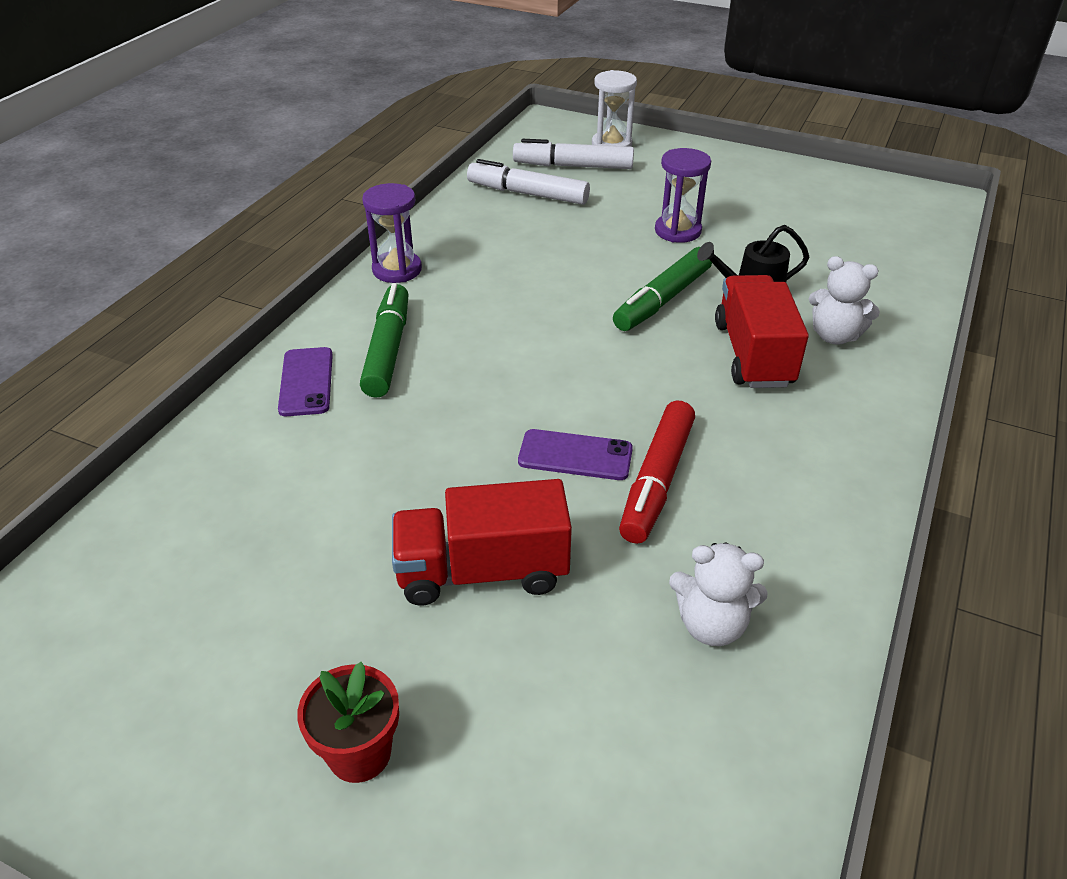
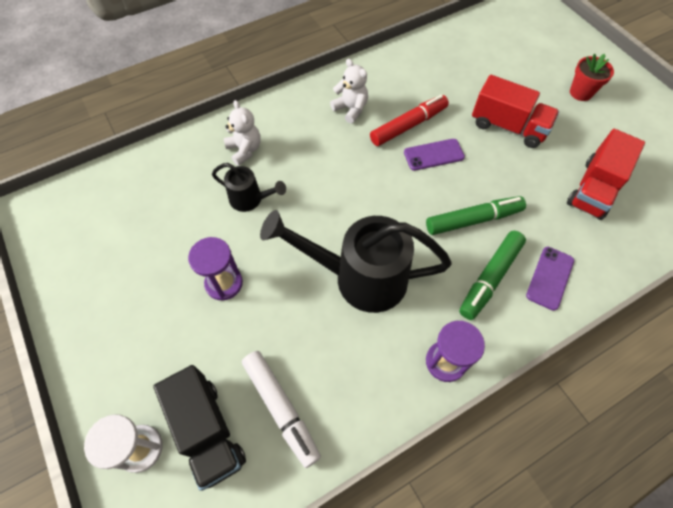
camera: 145 degrees left, 20 degrees up
white marker [513,139,634,169] -> black truck [153,365,246,491]
purple phone [518,429,633,480] -> purple phone turned 60 degrees counterclockwise [404,139,465,171]
green marker [613,247,712,331] -> green marker moved to [426,196,526,235]
white teddy bear [669,543,768,646] -> white teddy bear moved to [330,59,368,124]
red truck [715,275,809,388] -> red truck moved to [567,129,645,220]
none -> black watering can [260,210,452,313]

